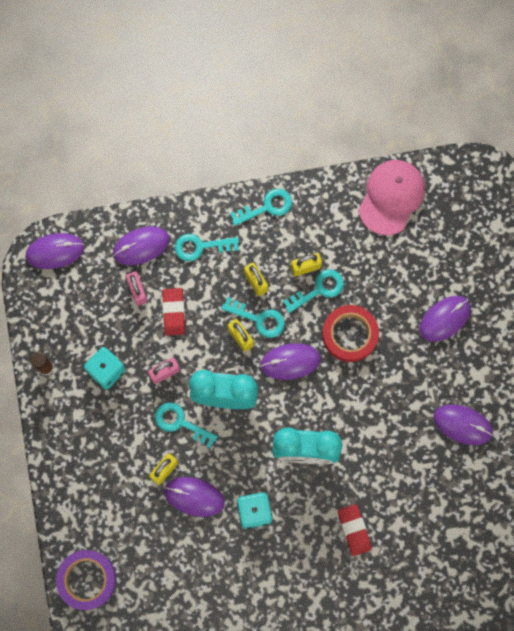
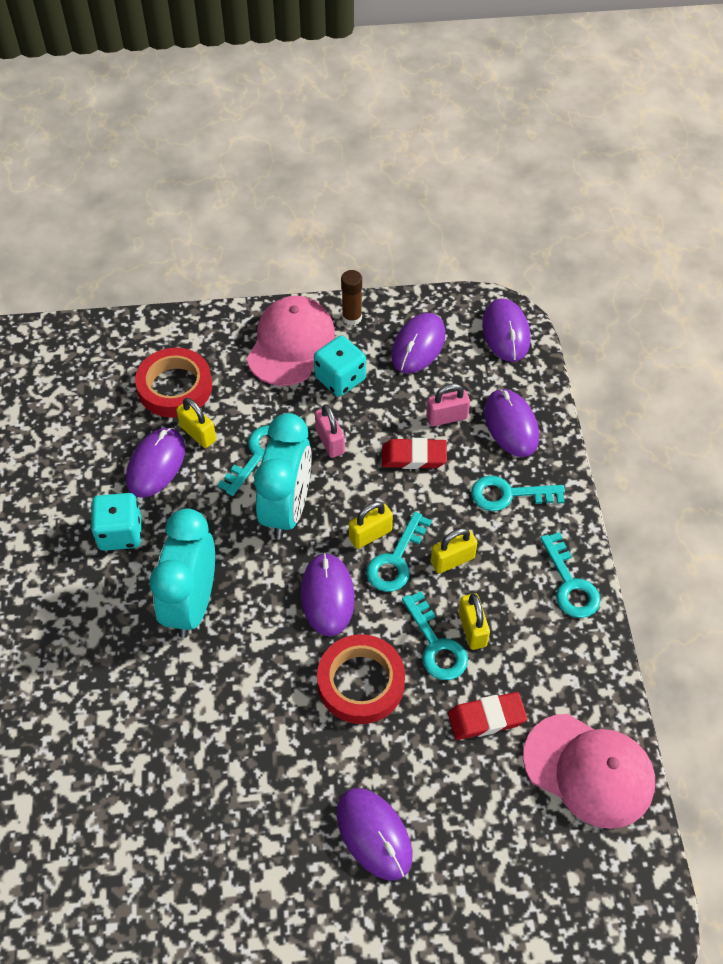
camera: 95 degrees right, 20 degrees down
purple tape [56,550,116,610] -> none
turquoise key [175,234,239,261] -> turquoise key turned 90 degrees counterclockwise [471,476,565,511]
red eraser [338,504,372,556] -> red eraser moved to [448,692,527,740]
purple mouse [433,405,493,445] -> purple mouse moved to [391,313,445,374]
none -> red tape [135,348,212,418]
none -> pink cap [246,296,335,386]

